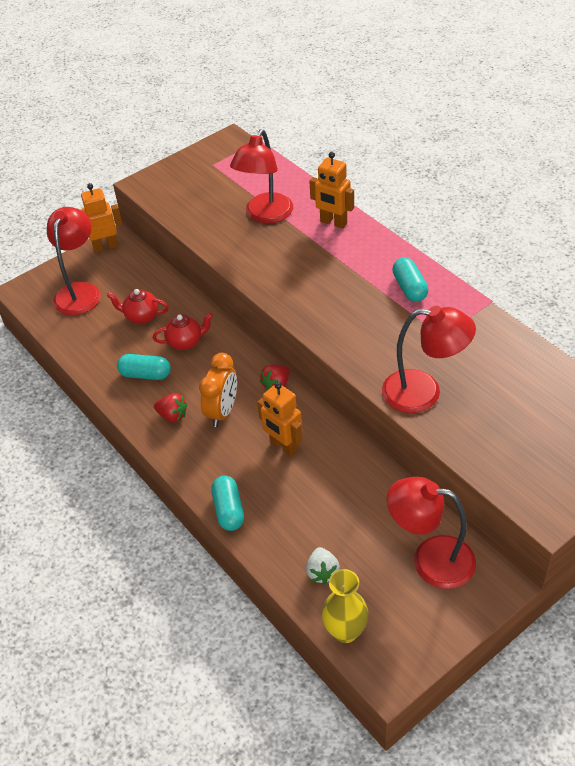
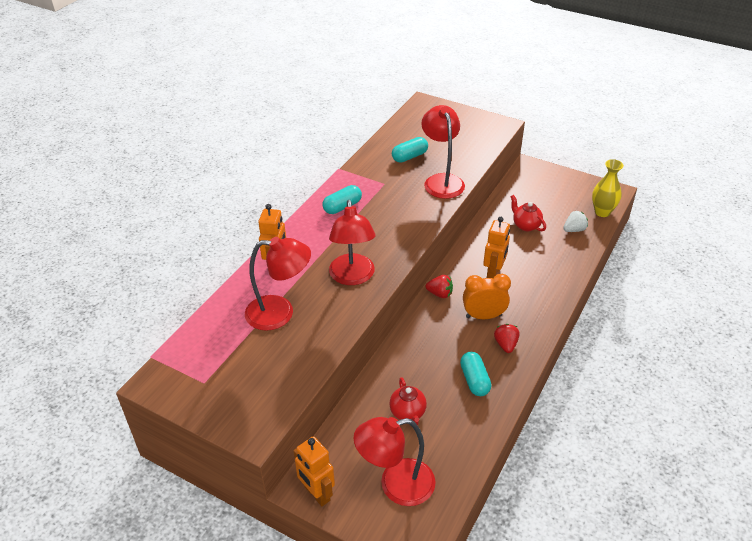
camera: 115 degrees left, 5 degrees down
red teapot [153,313,213,350] -> red teapot moved to [510,195,546,231]
turquoise capsule [211,476,244,531] -> turquoise capsule moved to [392,137,428,162]
red lamp [387,477,476,589] -> red lamp moved to [329,200,375,285]

